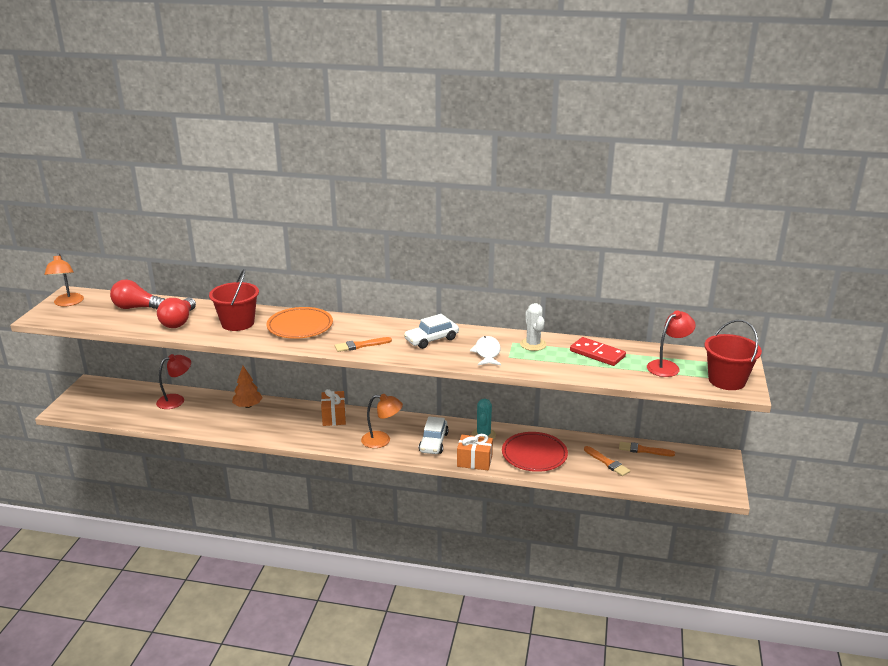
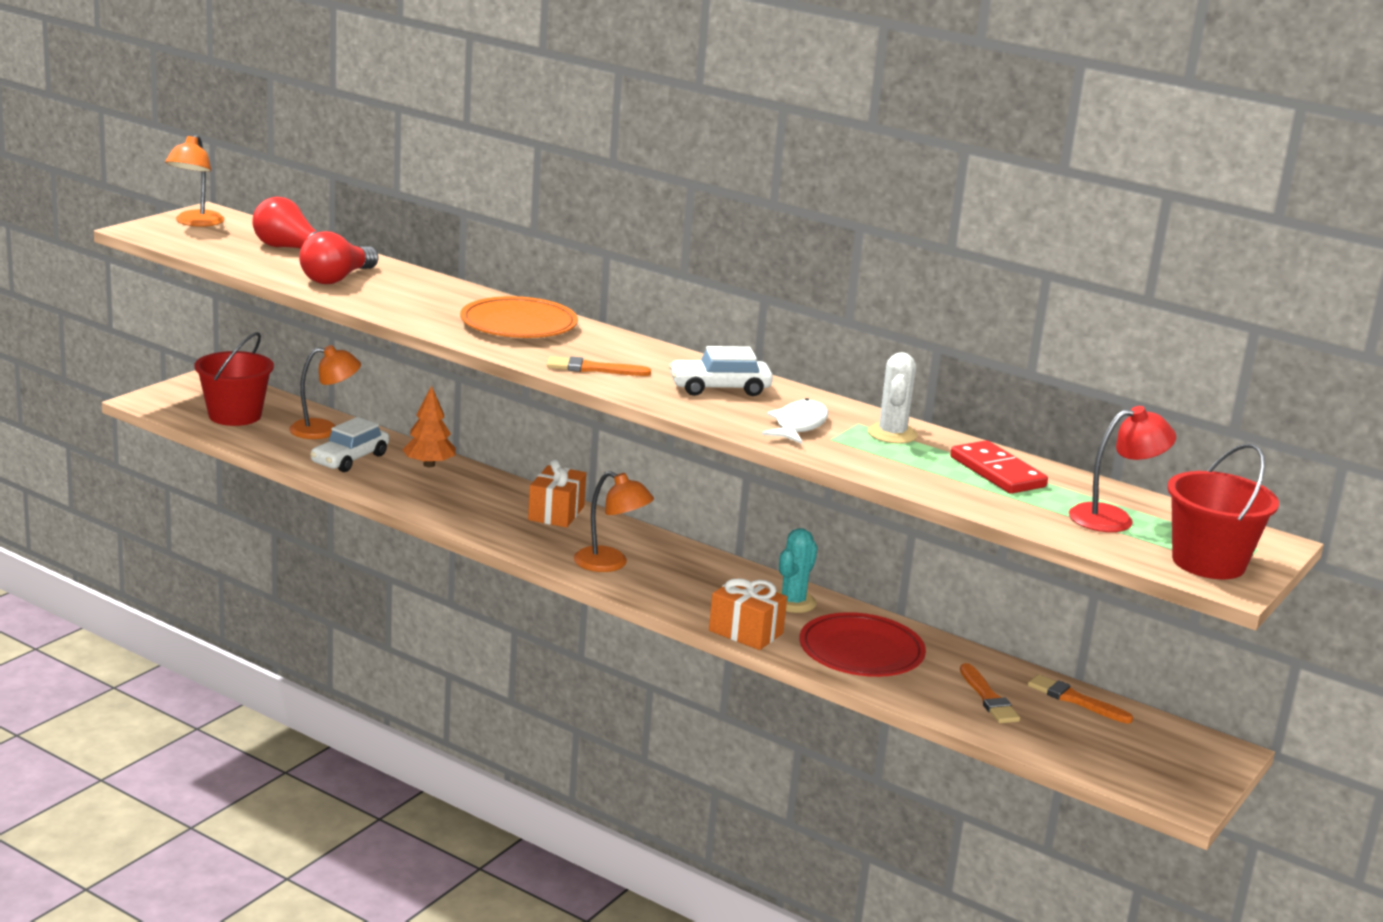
camera: 20 degrees right, 5 degrees down
red lamp [156,354,191,409] -> orange lamp [289,345,361,439]
red bucket [209,269,259,331] -> red bucket moved to [194,332,274,426]
white car [419,416,449,454] -> white car moved to [310,417,389,472]

